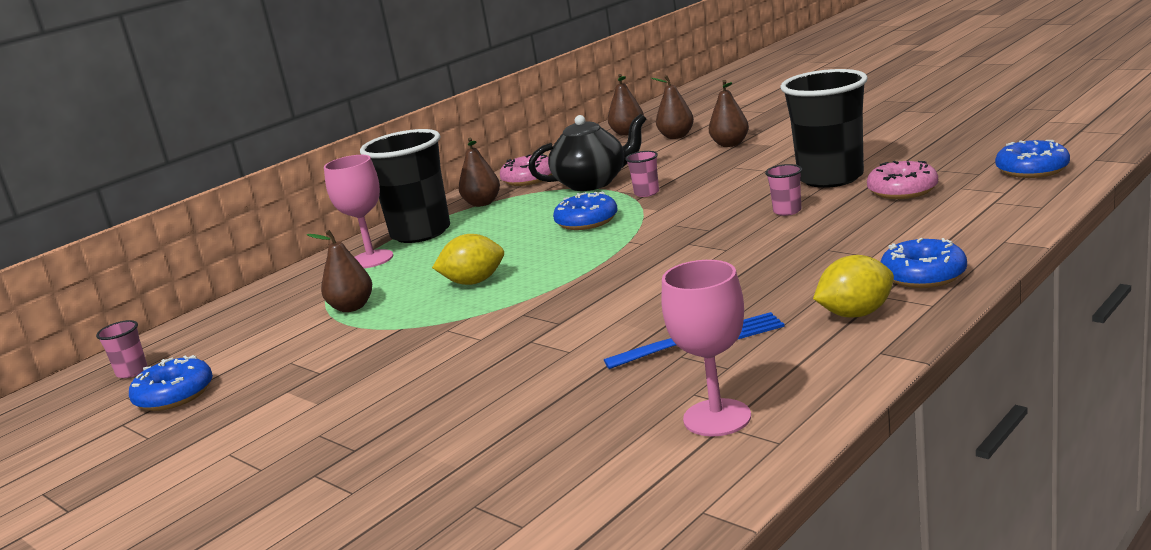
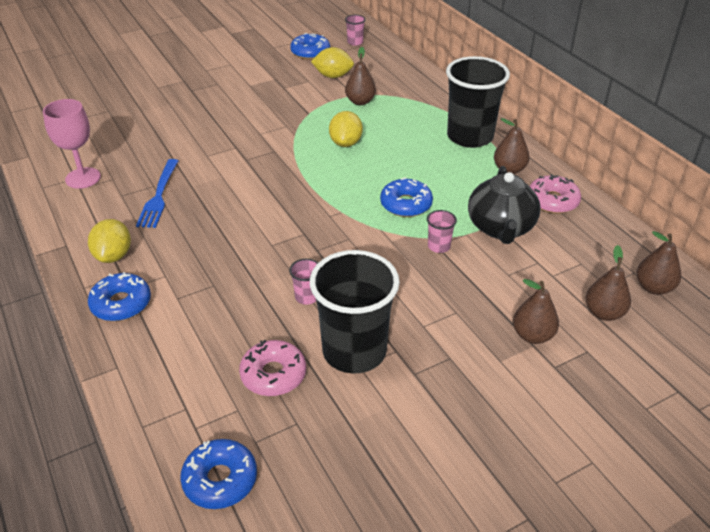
camera: 105 degrees right, 20 degrees up
pink goblet [324,155,393,268] -> none
none -> yellow lemon [311,47,354,78]

